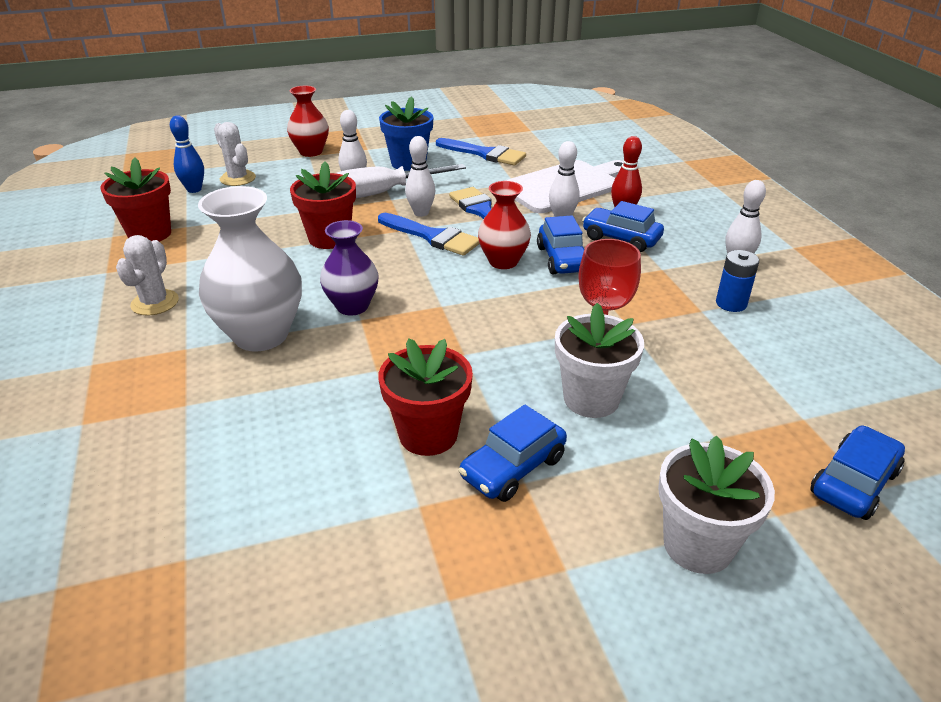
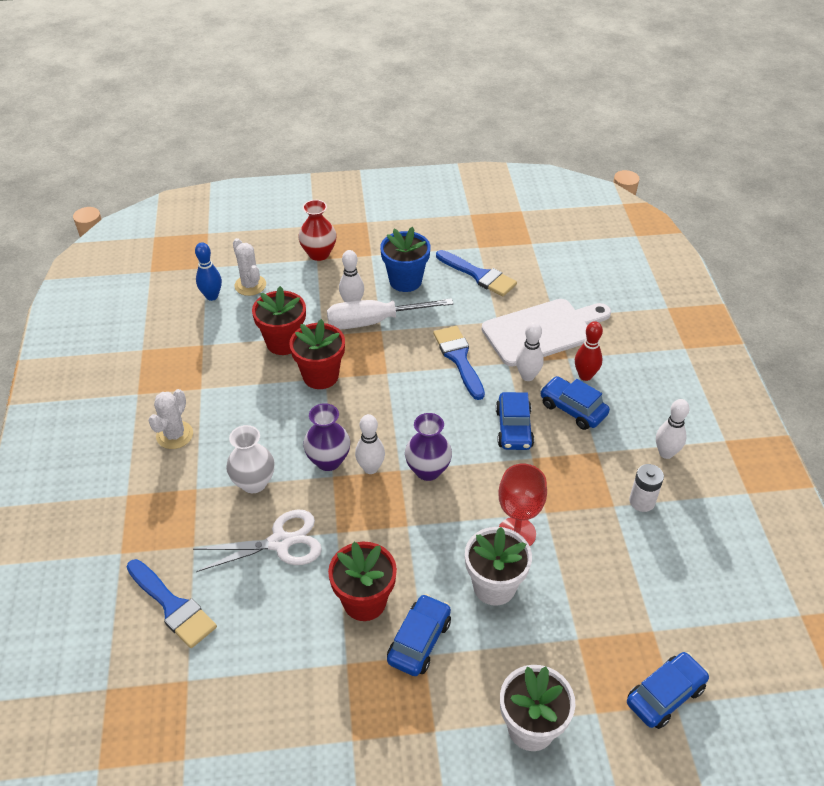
camera: 10 degrees right, 10 degrees up
red flower pot [100,158,171,242] -> red flower pot moved to [252,286,306,355]
white vase [198,186,302,351] -> white vase [226,425,275,493], size x0.62
blue brush [378,213,480,256] -> blue brush moved to [127,559,217,648]
white bowling pin [405,136,435,217] -> white bowling pin moved to [355,414,385,474]
blue car [458,404,567,502] -> blue car turned 150 degrees clockwise [387,594,451,676]
red vase [478,181,531,269] -> none
blue battery [716,250,759,312] -> white battery [629,464,664,512]
none -> white scissors [193,510,322,572]
none -> purple vase [405,413,452,481]

